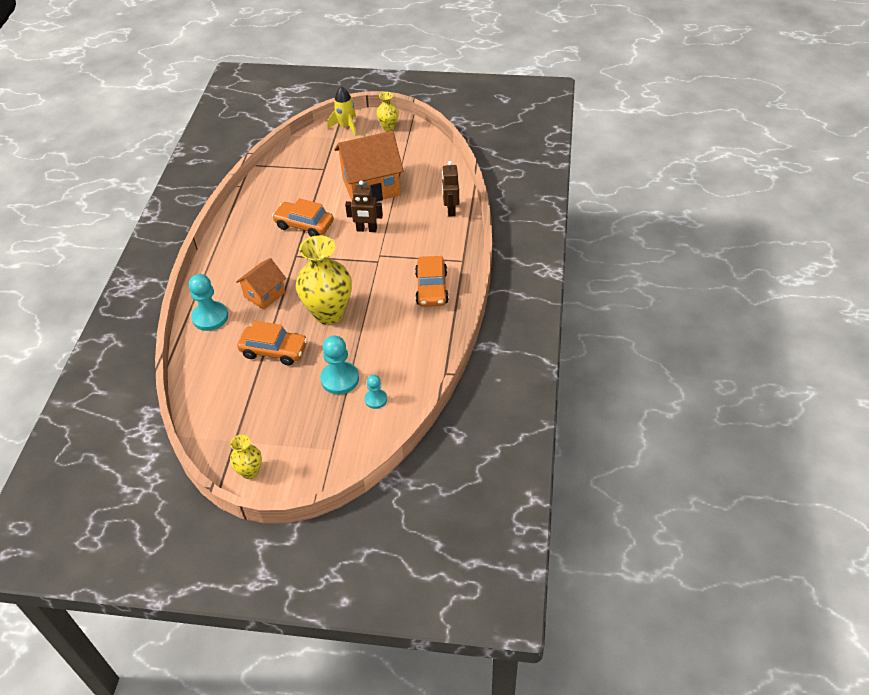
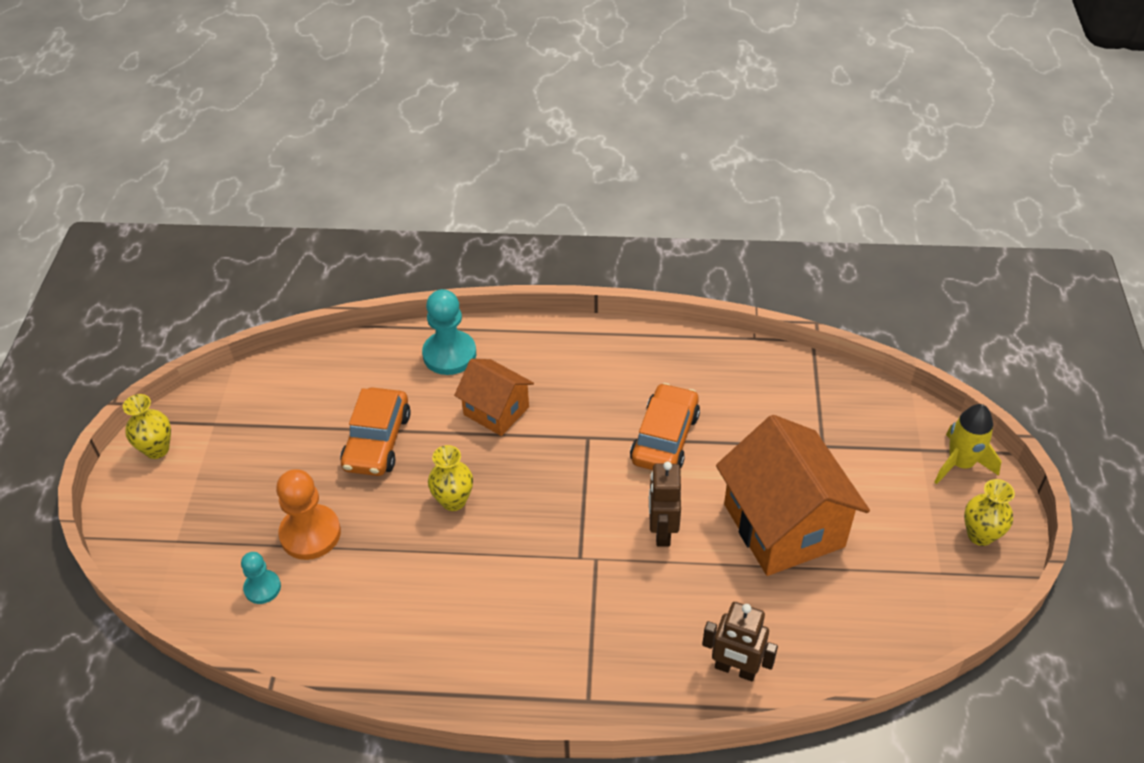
camera: 85 degrees right, 0 degrees up
yellow vase [296,235,352,325] -> yellow vase [428,445,473,511], size x0.49
turquoise pawn [320,335,359,395] -> orange pawn [276,469,341,560]
orange car [415,256,449,307] -> none
brown robot [442,161,459,217] -> brown robot turned 150 degrees counterclockwise [702,602,778,681]

